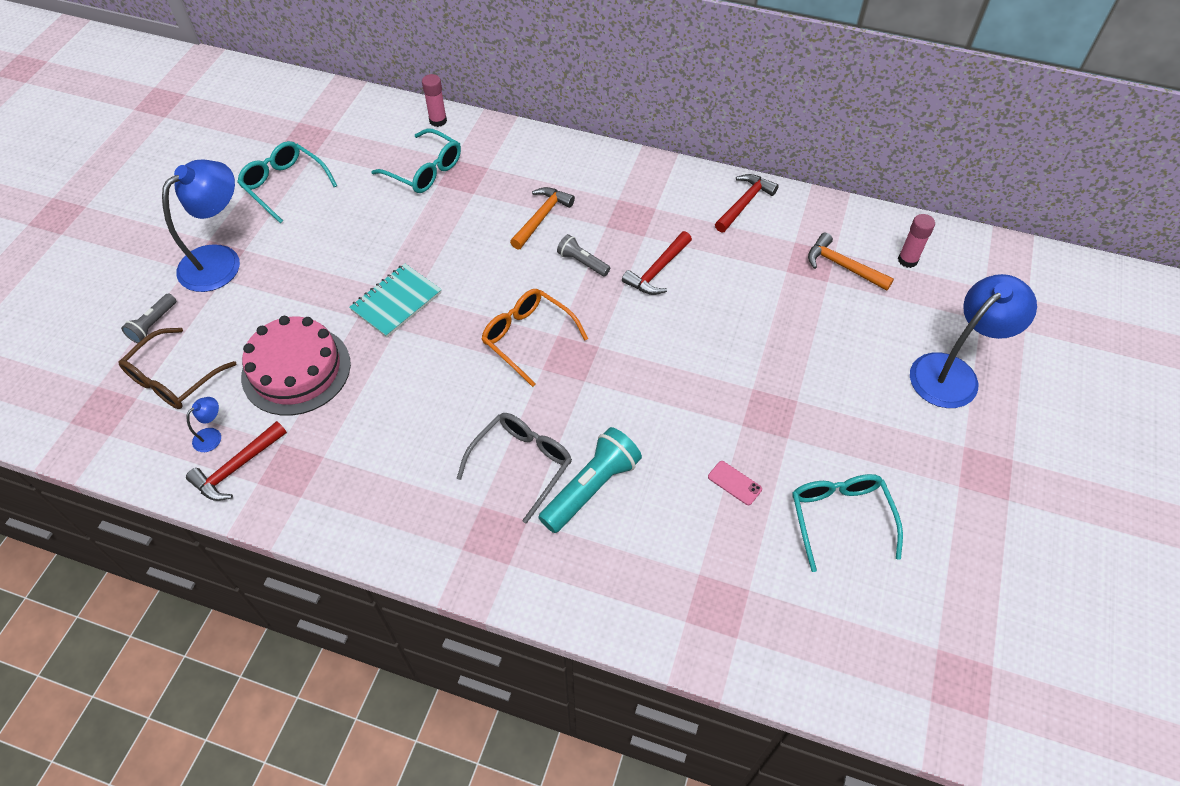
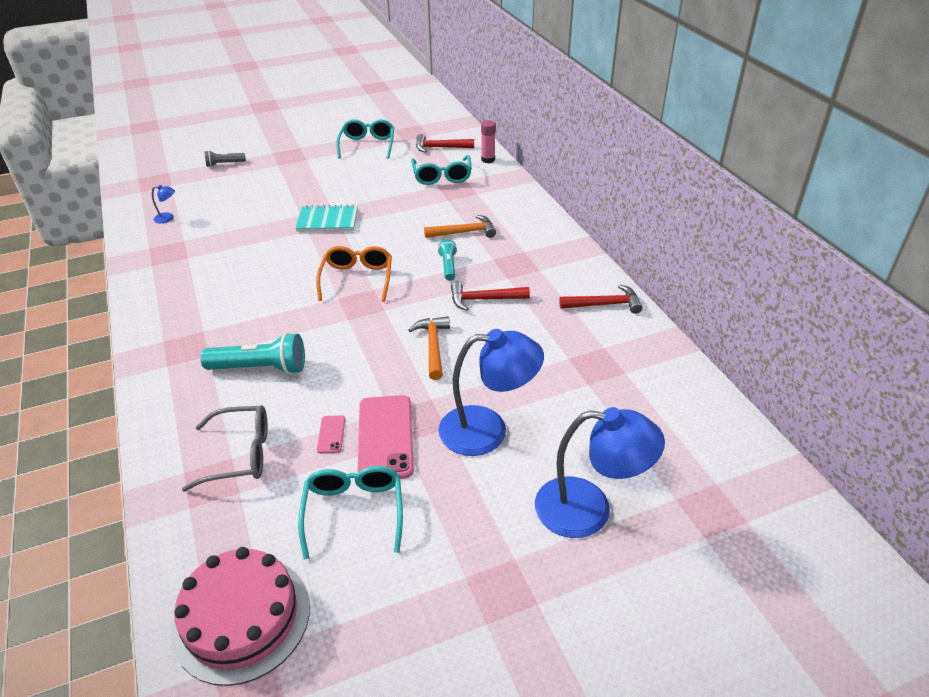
camera: 50 degrees right, 15 degrees down
brown glasses [119,328,237,409] -> none
blue lamp [162,159,240,292] -> blue lamp moved to [438,329,544,456]
red hammer [186,421,287,501] -> red hammer moved to [416,134,474,153]
pink cake [241,316,351,416] -> pink cake moved to [171,547,310,686]
grey glasses [457,413,572,524] -> grey glasses moved to [182,405,268,492]
grey flashlight [557,234,610,276] -> turquoise flashlight [438,240,457,281]
turquoise glasses [793,474,903,572] -> turquoise glasses turned 45 degrees counterclockwise [298,466,403,560]
orange hammer [808,233,894,291] -> orange hammer moved to [408,316,450,380]
pink glue stick [898,214,935,268] -> none
none -> pink phone [358,395,414,479]

